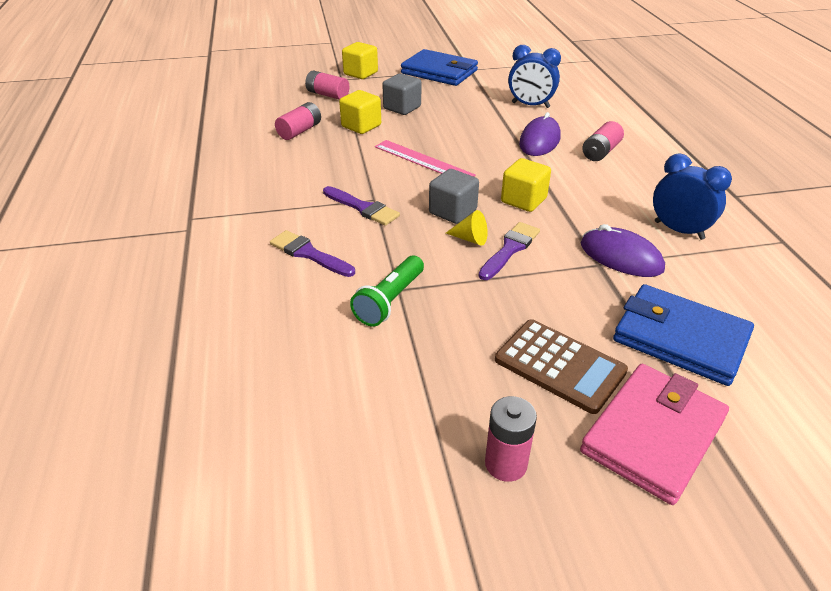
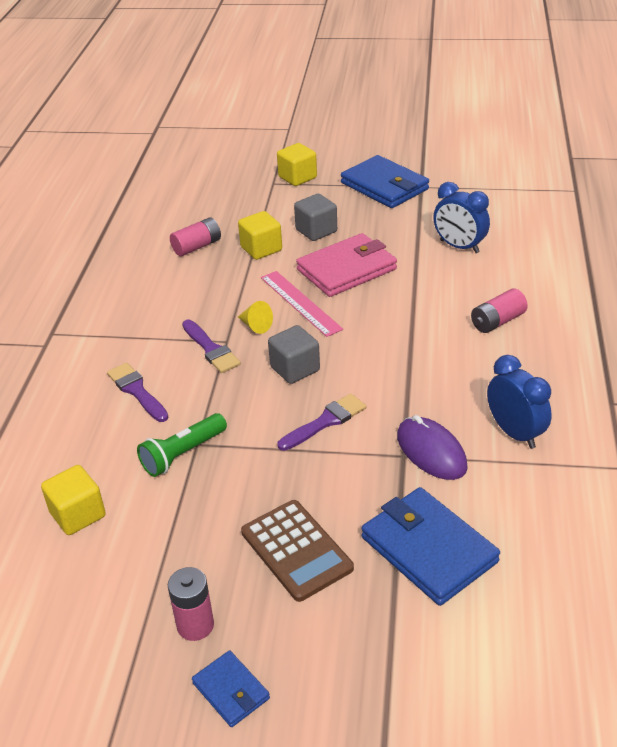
camera: 20 degrees right, 0 degrees up
pink battery [305,70,349,100] -> none
yellow cone [446,210,488,246] -> yellow cone moved to [238,301,273,334]
yellow cube [501,158,551,212] -> yellow cube moved to [41,465,106,535]
purple mouse [519,112,561,156] -> none
pink wallet [580,364,729,505] -> pink wallet moved to [296,233,397,297]
none -> blue wallet [192,650,270,727]

